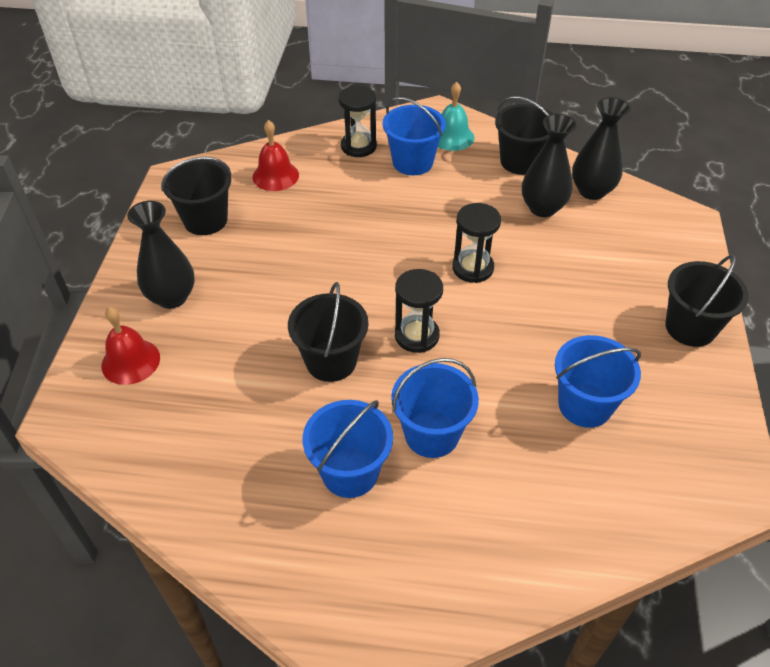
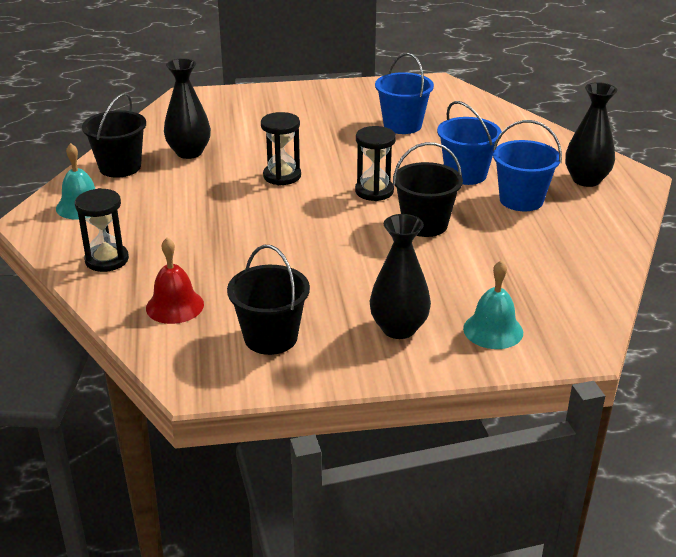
camera: 105 degrees left, 15 degrees down
red bell [102,307,160,385] -> turquoise bell [463,260,523,349]
blue bucket [383,97,446,175] -> none
black vase [572,97,630,200] -> black vase moved to [565,82,617,187]
black bucket [666,254,749,347] -> none

